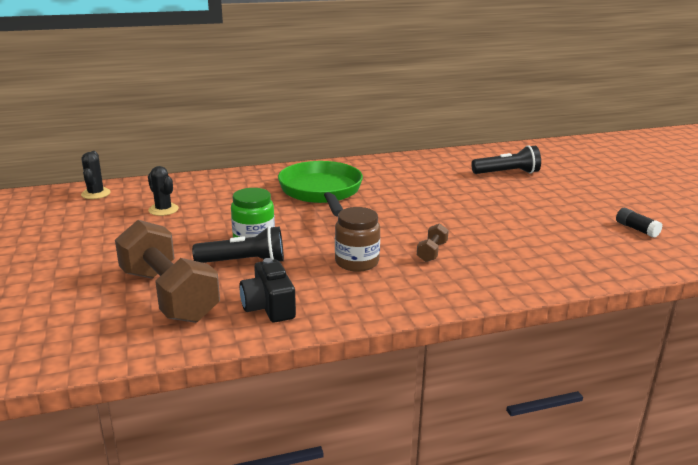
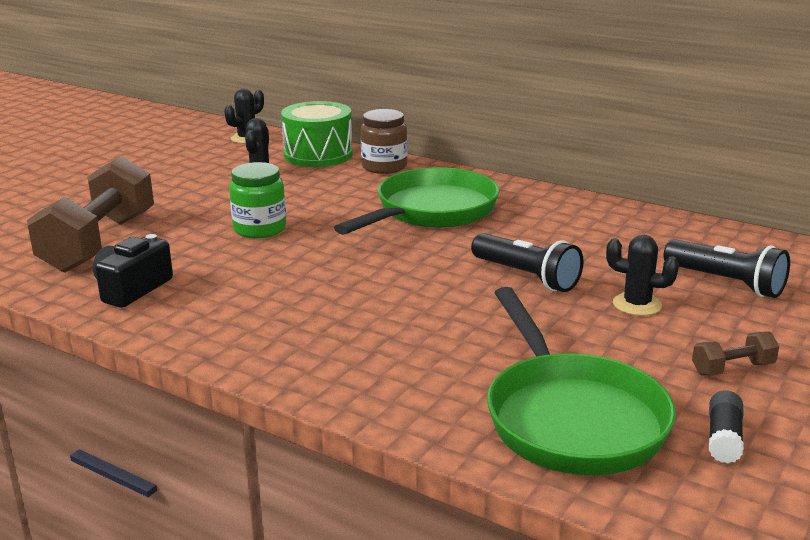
camera: 50 degrees right, 0 degrees up
black flashlight [192,226,284,263] -> black flashlight moved to [471,233,584,292]
brown jar [335,207,380,272] -> brown jar moved to [361,109,407,174]
brown dumbbell [417,223,449,262] -> brown dumbbell moved to [692,331,779,376]
none -> green drum [281,101,353,167]
none -> green pan [487,287,676,475]
none -> black cactus [606,235,679,316]

